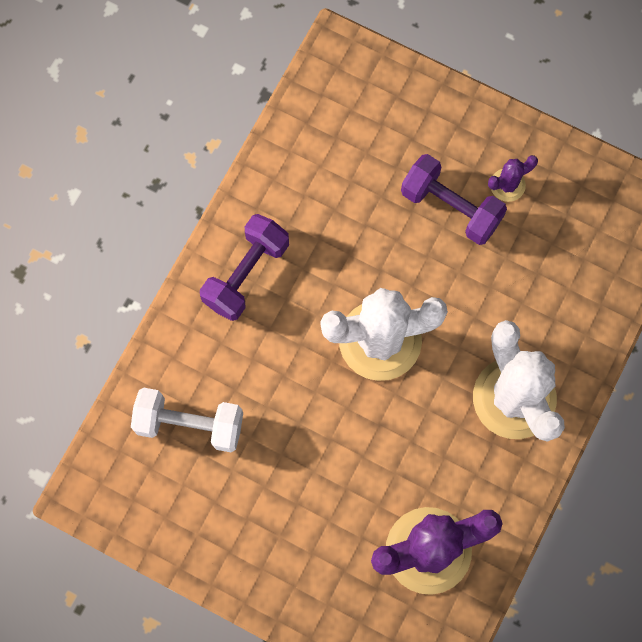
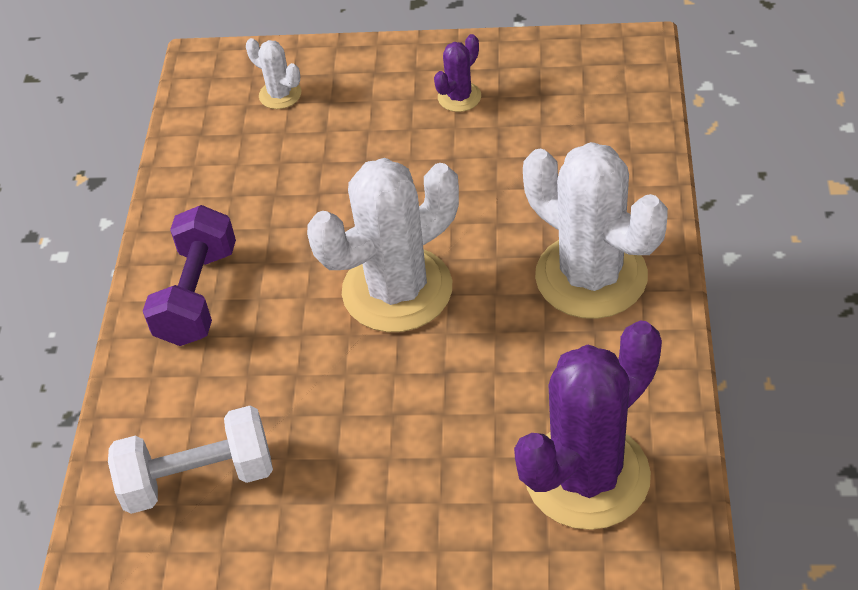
camera: 20 degrees left, 25 degrees down
purple dumbbell [401,154,507,245] -> none
none -> white cactus [246,38,301,109]

